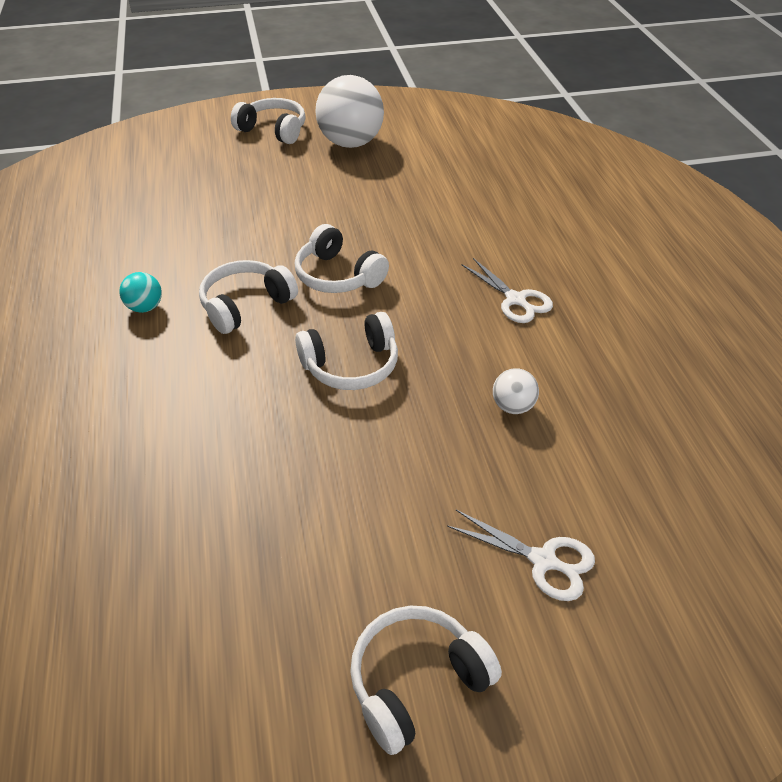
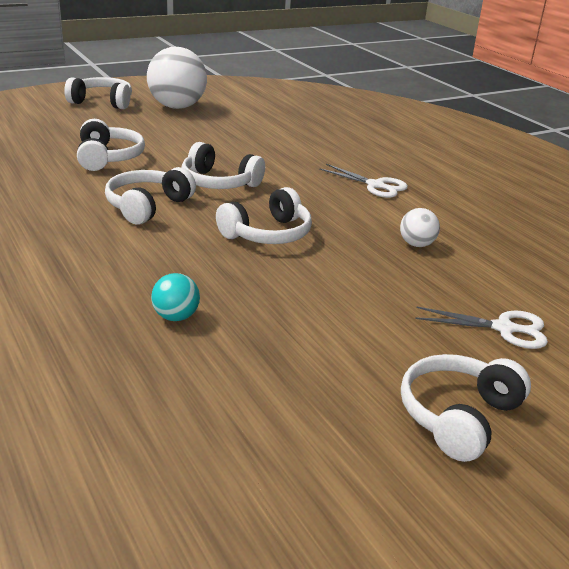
camera: 20 degrees left, 15 degrees down
turquoise ball [120,272,162,313] -> turquoise ball moved to [151,273,200,321]
none -> white headphones [77,119,145,171]

